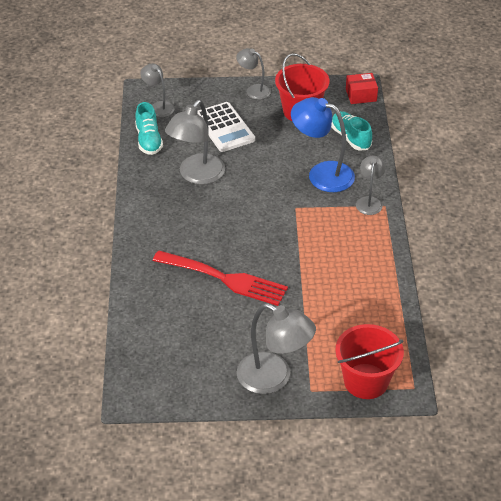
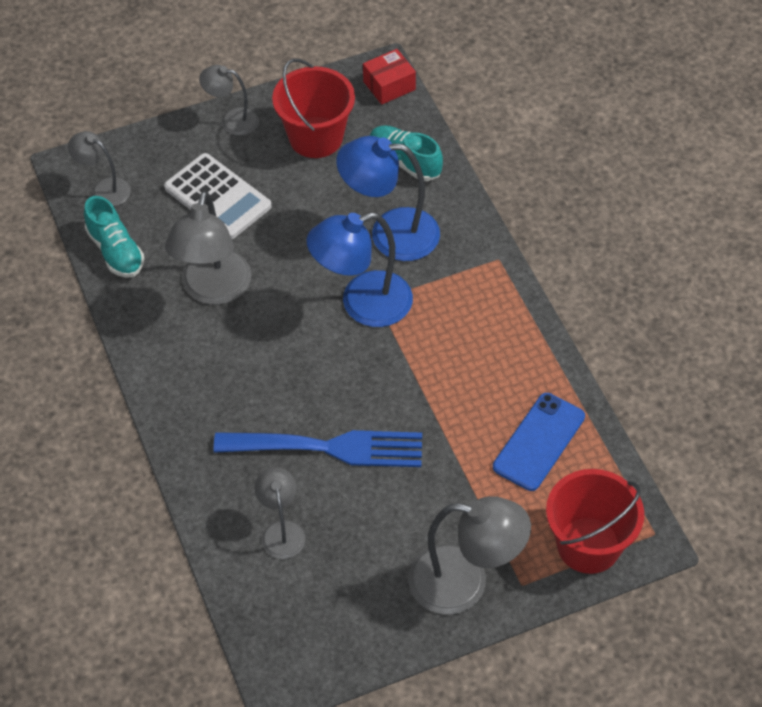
camera: 20 degrees left, 10 degrees up
red fork [153,250,288,306] -> blue fork [213,430,422,467]
grey lamp [356,156,386,215] -> grey lamp moved to [254,467,305,559]
none -> blue lamp [307,212,413,327]
none -> blue phone [493,393,585,491]

